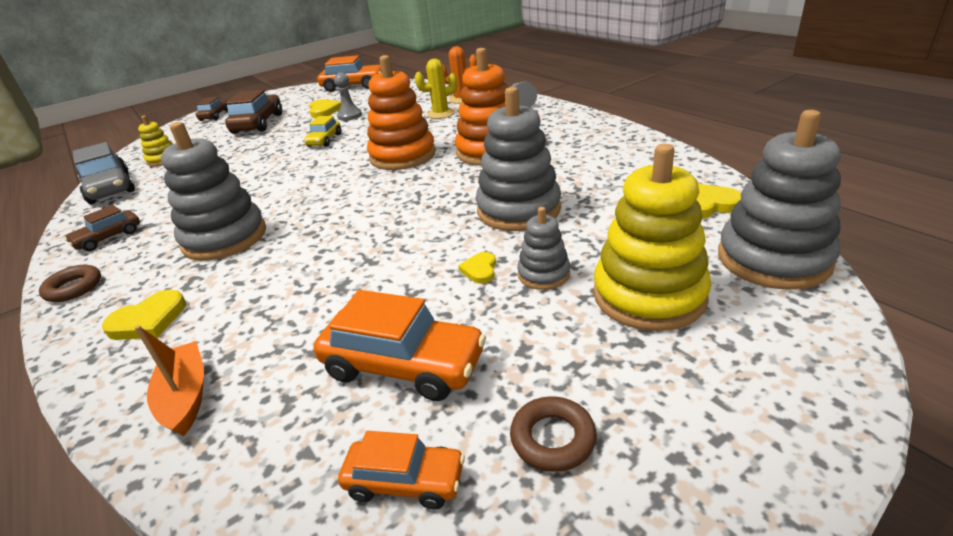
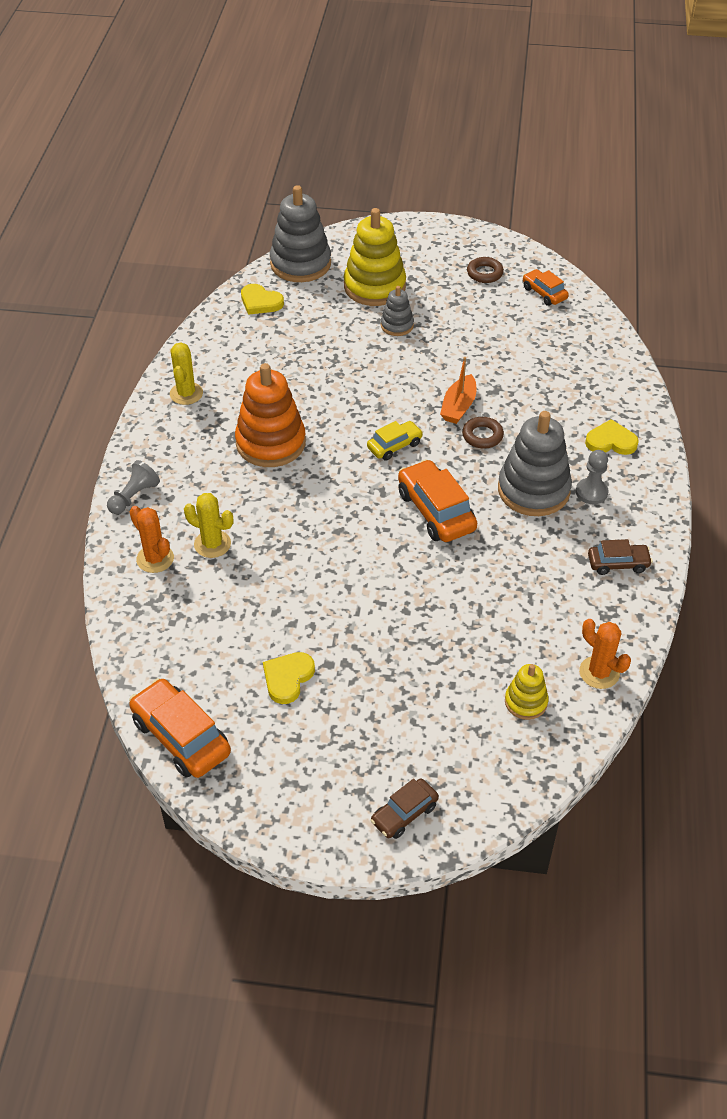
camera: 140 degrees left, 15 degrees up
brown ring [39,265,101,302] -> brown ring moved to [462,417,504,449]
grey car [73,142,135,204] -> orange cactus [579,619,631,689]
orange boat [135,325,204,436] -> orange boat moved to [440,357,477,424]
brown car [225,90,282,134] -> none
yellow car [304,116,341,147] -> yellow car moved to [367,421,423,461]
orange car [313,290,486,401] -> orange car moved to [398,459,477,542]
grey pawn [334,73,362,121] -> grey pawn moved to [576,450,608,504]
orange stacking toy [367,55,436,170] -> none
yellow heart [458,252,496,284] -> none
grey stacking toy [476,87,561,231] -> none
none -> yellow cactus [170,342,203,405]

